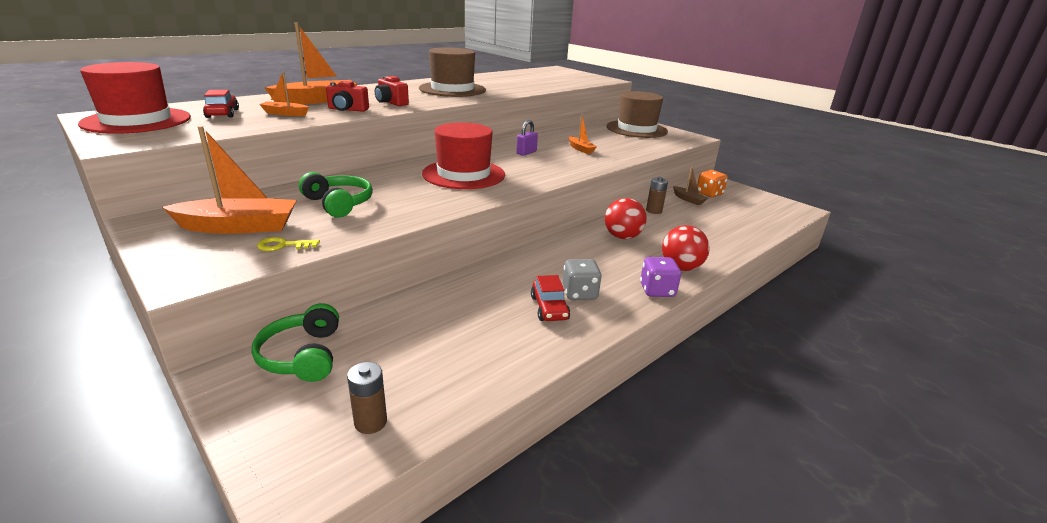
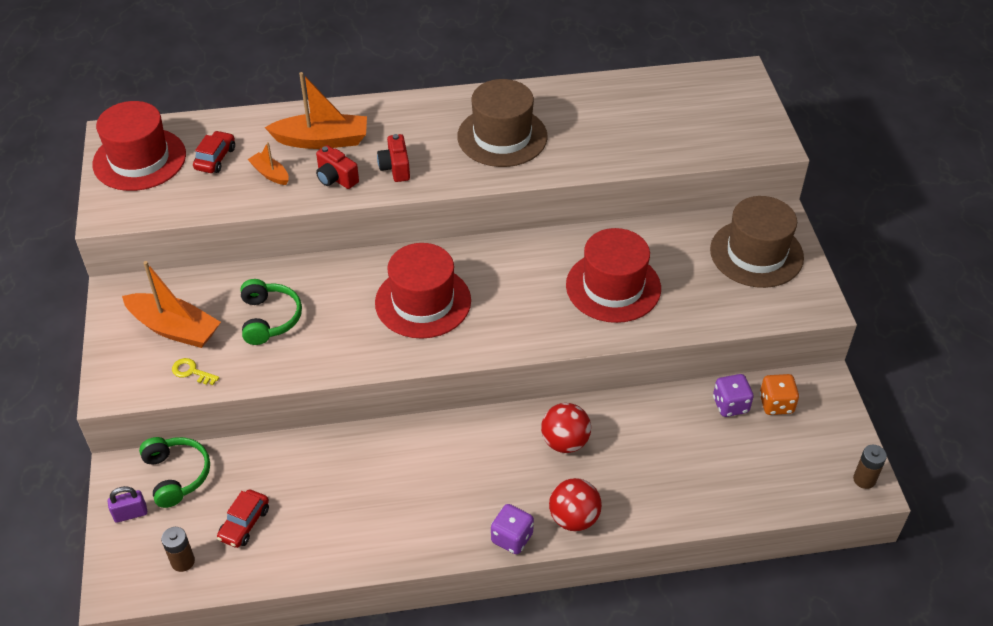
camera: 35 degrees right, 20 degrees up
green headphones [251,303,339,382] -> green headphones turned 135 degrees clockwise [139,437,210,508]
purple padlock [516,120,538,156] -> purple padlock moved to [108,486,147,523]
red car [531,275,570,321] -> red car moved to [217,489,269,548]
grey dice [563,259,602,300] -> none
orange boat [569,114,597,154] -> red hat [566,228,661,323]
brown battery [646,177,668,214] -> brown battery moved to [853,445,887,489]
brown boat [673,166,708,205] -> purple dice [713,374,754,417]

